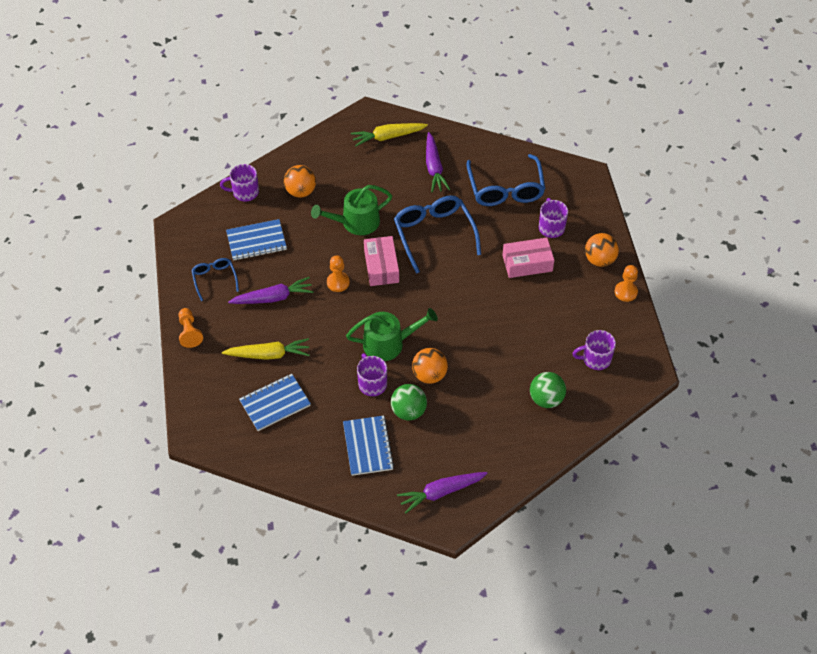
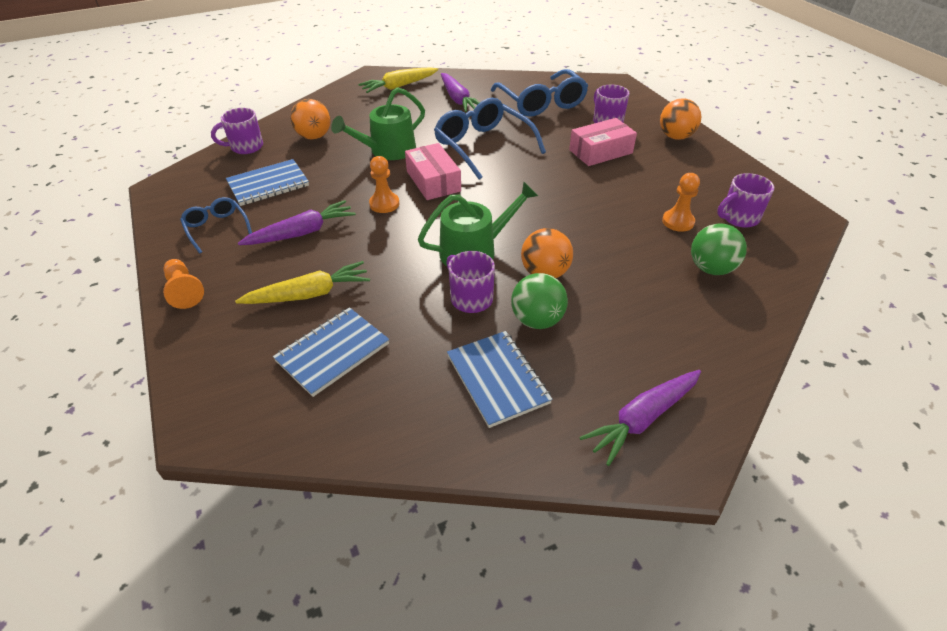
camera: 15 degrees left, 10 degrees down
orange pawn [614,265,638,302] -> orange pawn moved to [662,173,700,232]

